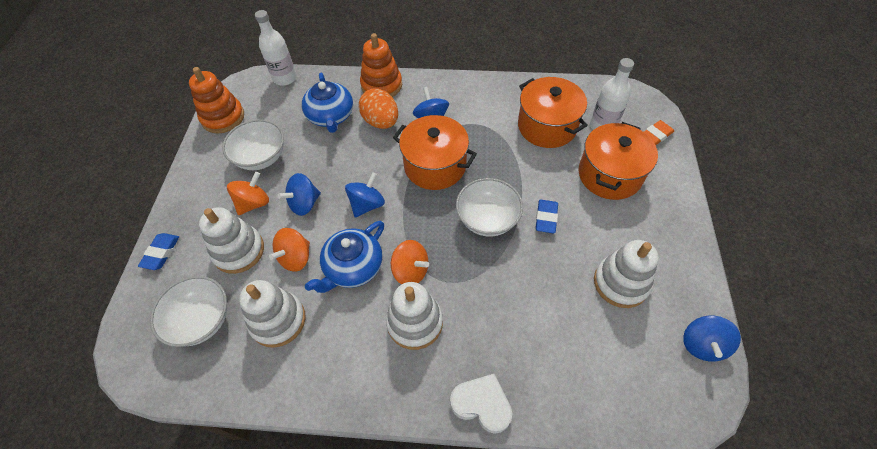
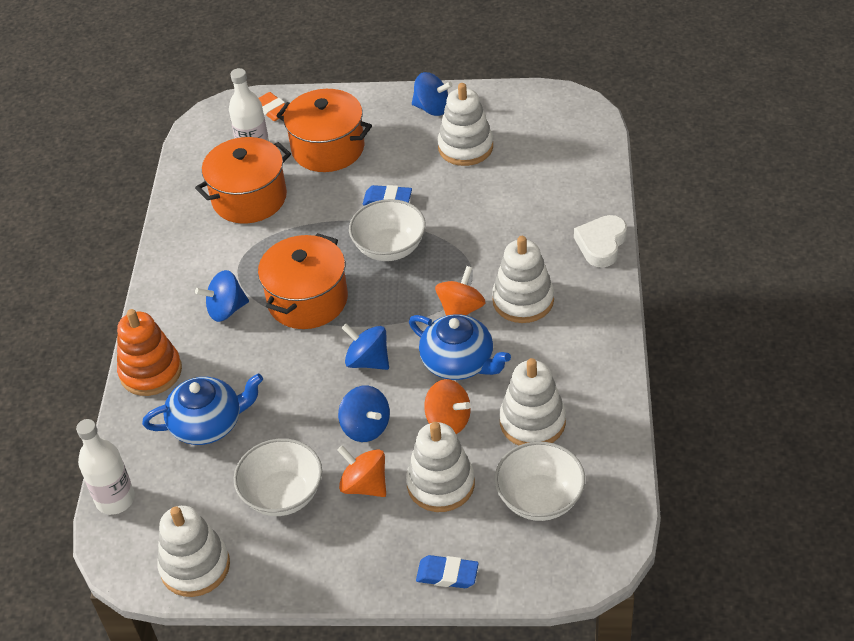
camera: 90 degrees left, 10 degrees down
orange stacking toy [189,67,244,133] -> white stacking toy [157,506,230,597]
orange egg [359,89,398,129] -> none
blue spinning top [683,316,741,362] -> blue spinning top moved to [412,72,453,116]

